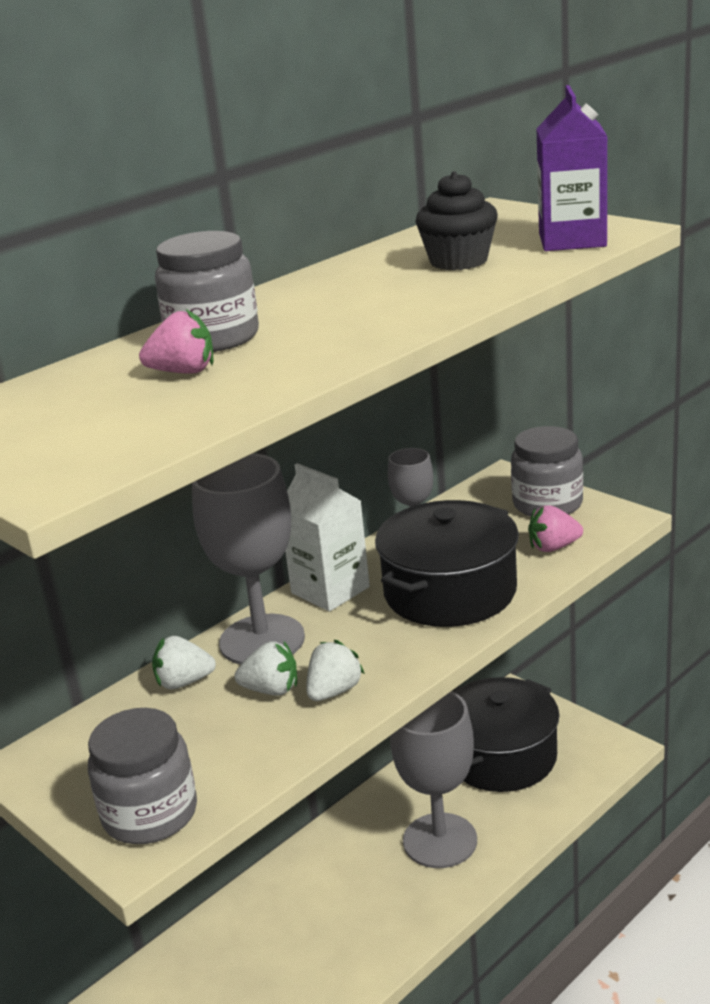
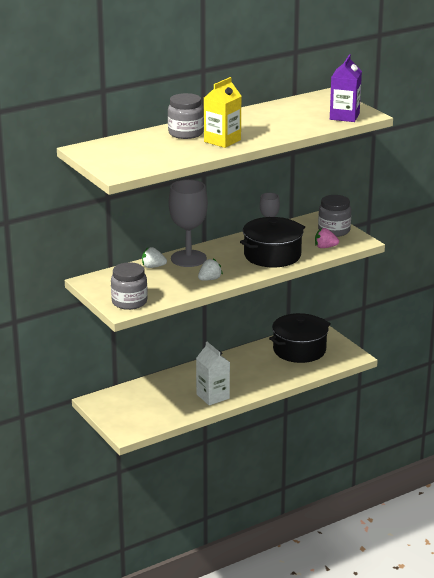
camera: 10 degrees right, 0 degrees up
pink strawberry [139,309,213,374] -> none
white strawberry [234,641,297,696] -> none
white carton [285,463,370,611] -> white carton moved to [196,342,230,405]
grey goblet [390,691,477,868] -> none
black cupcake [415,171,498,270] -> none
none -> yellow carton [204,77,241,148]

